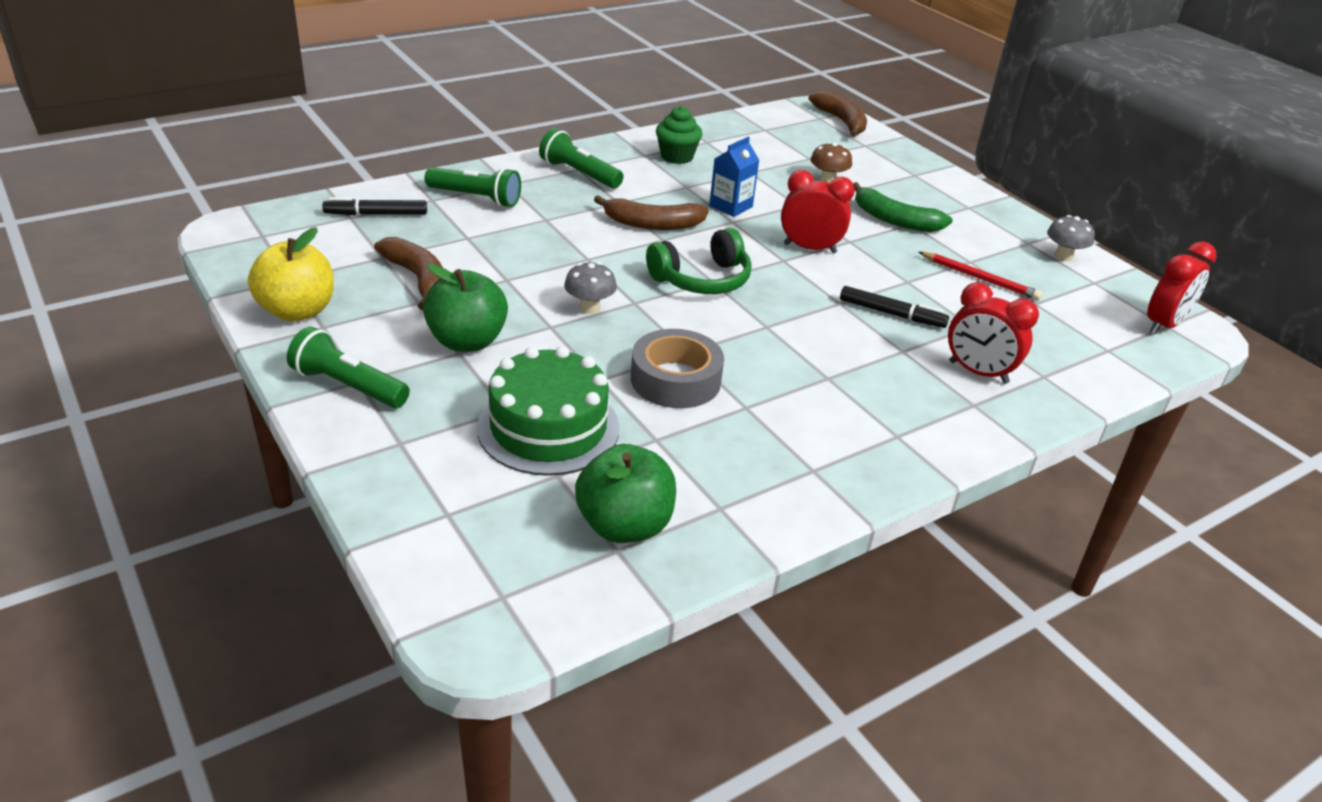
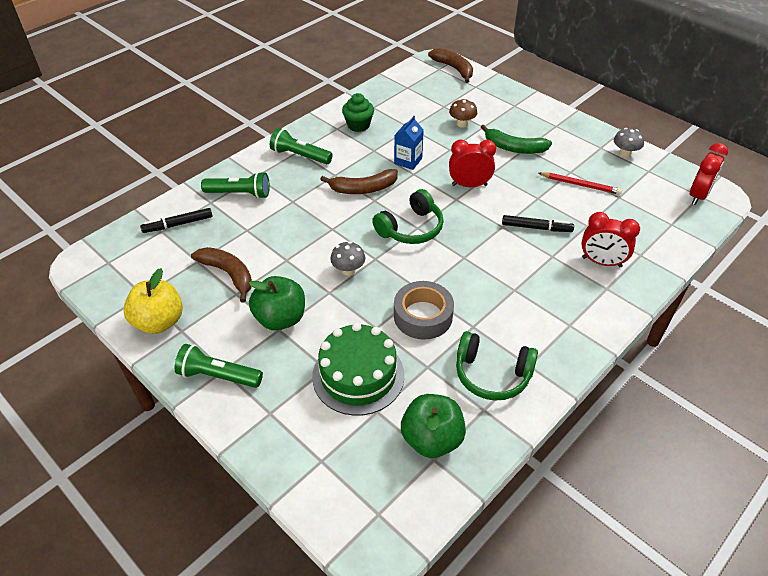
camera: 10 degrees left, 10 degrees up
none -> green headphones [456,331,538,401]

